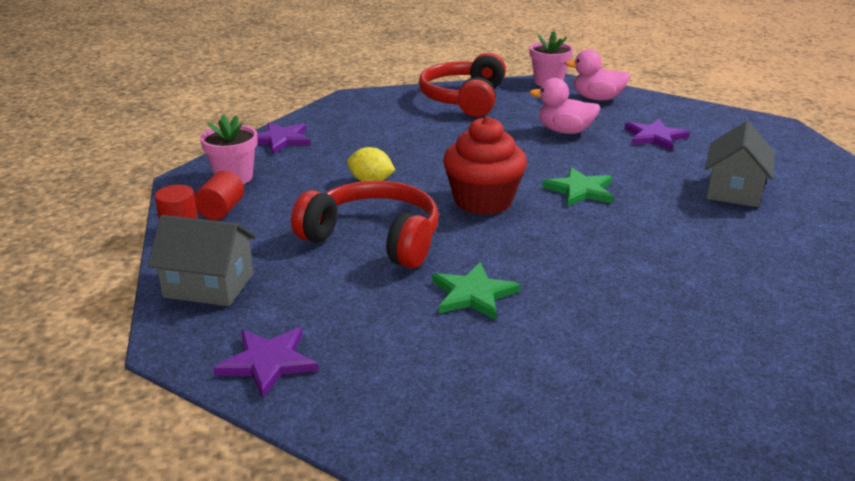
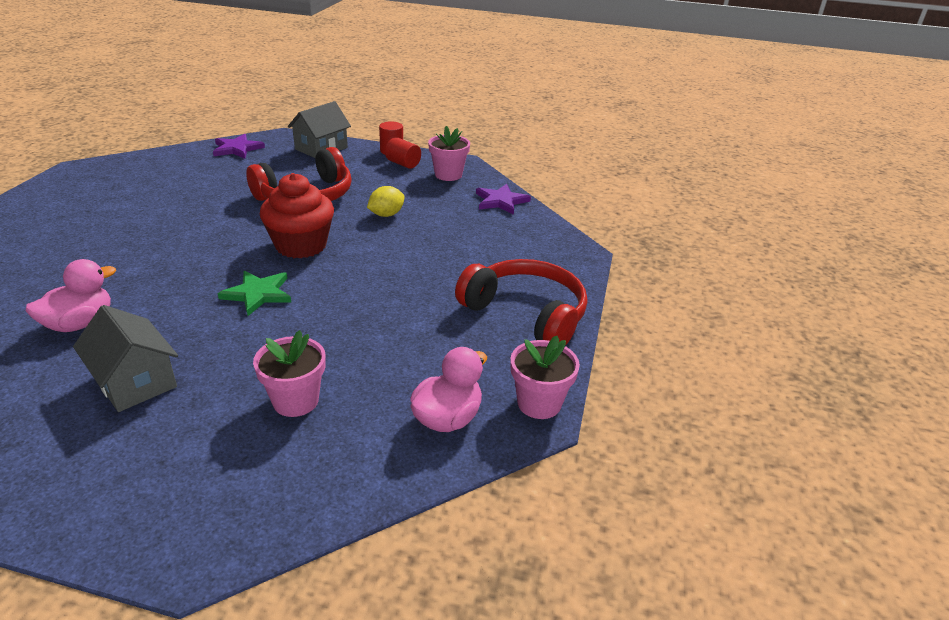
camera: 115 degrees right, 5 degrees up
green star [432,262,520,320] -> none
pink duck [530,78,600,134] -> pink duck moved to [26,259,116,332]
purple star [624,119,690,150] -> pink flower pot [253,330,326,417]

